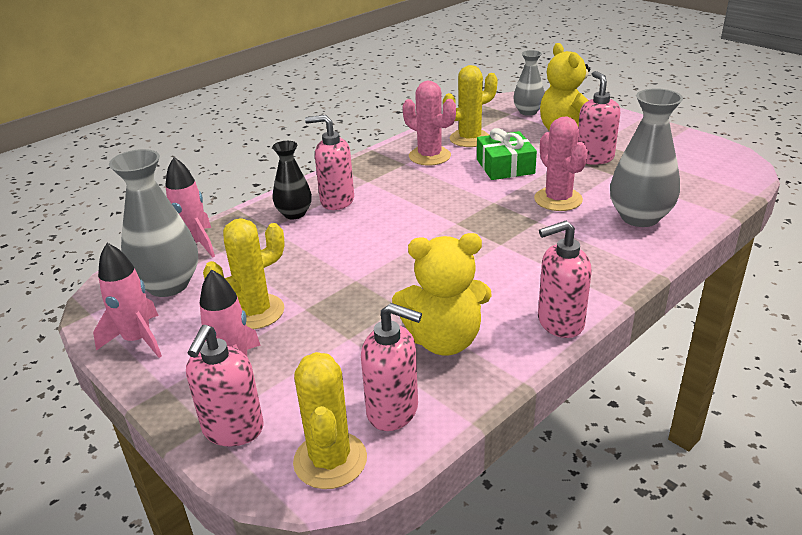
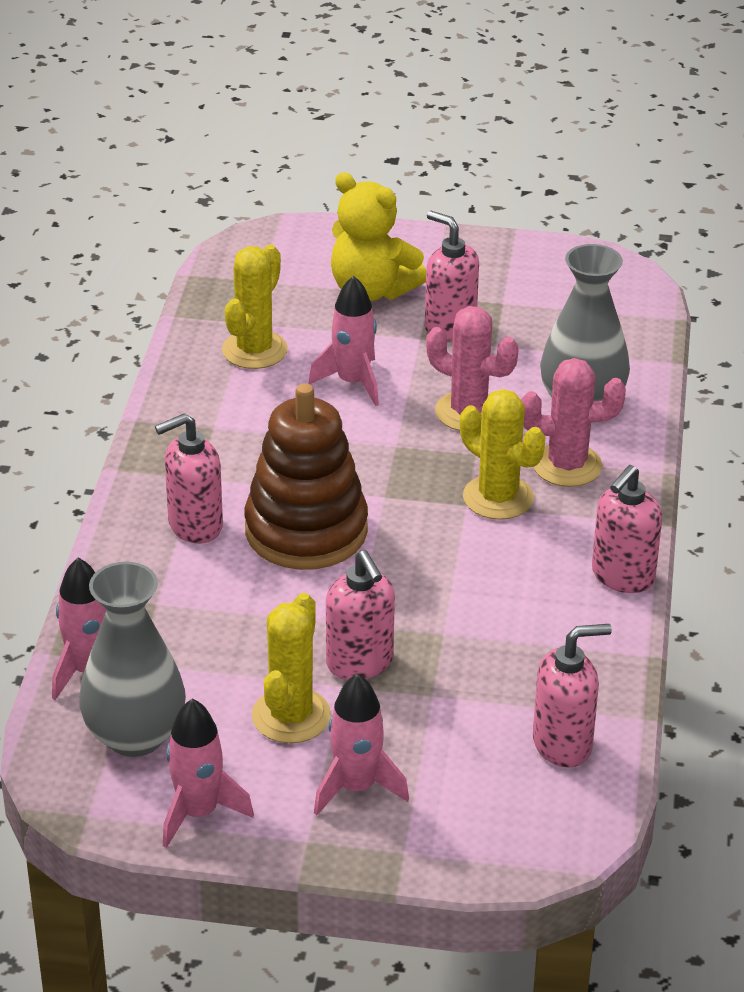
camera: 40 degrees left, 5 degrees up
pink soap dispenser [186,325,264,447] -> pink soap dispenser moved to [326,550,395,680]
black vase [272,141,312,219] -> none
yellow cactus [293,352,367,489] -> yellow cactus moved to [460,389,546,520]
yellow teddy bear [392,233,492,355] -> none
pink cactus [403,80,456,166] -> pink cactus moved to [521,358,626,487]
green gift [477,128,537,180] -> pink rocket [308,275,379,406]
grey vase [513,50,544,116] -> none
none -> brown stacking toy [244,384,368,570]

